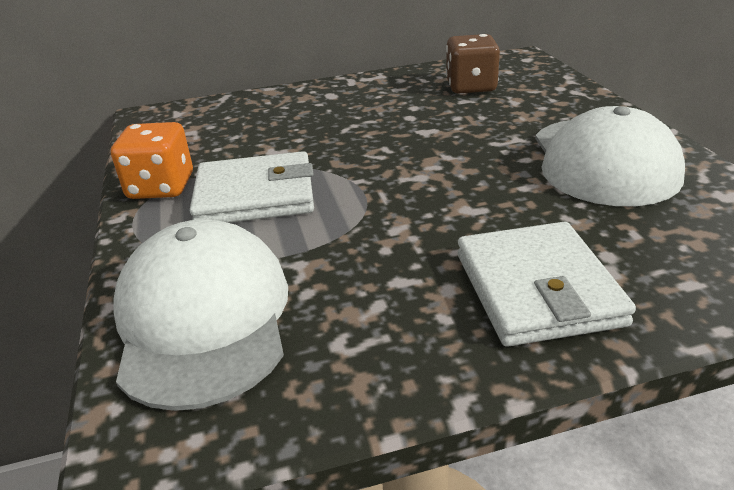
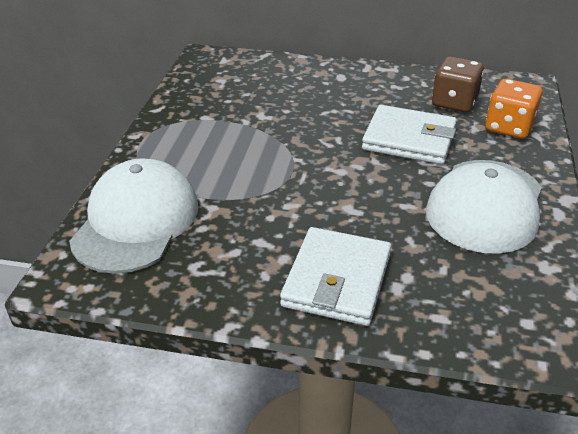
camera: 25 degrees right, 5 degrees up
orange dice [111,122,193,199] -> orange dice moved to [486,79,542,139]
white wallet [190,151,314,223] -> white wallet moved to [362,105,457,164]

